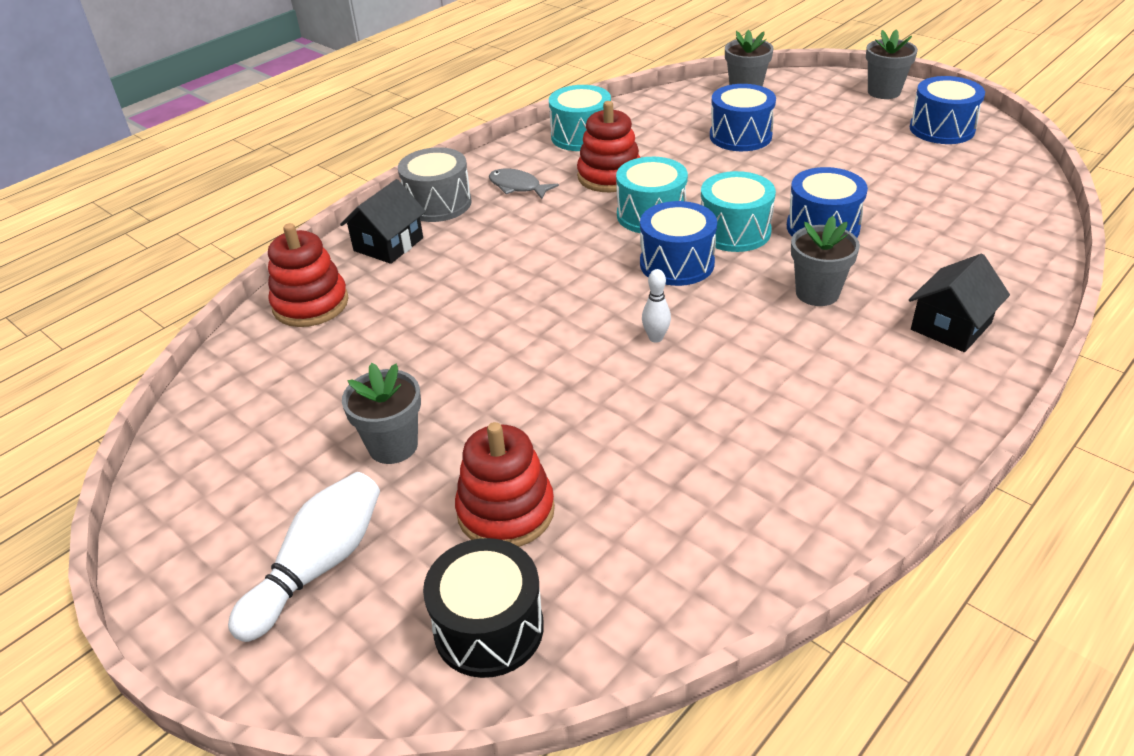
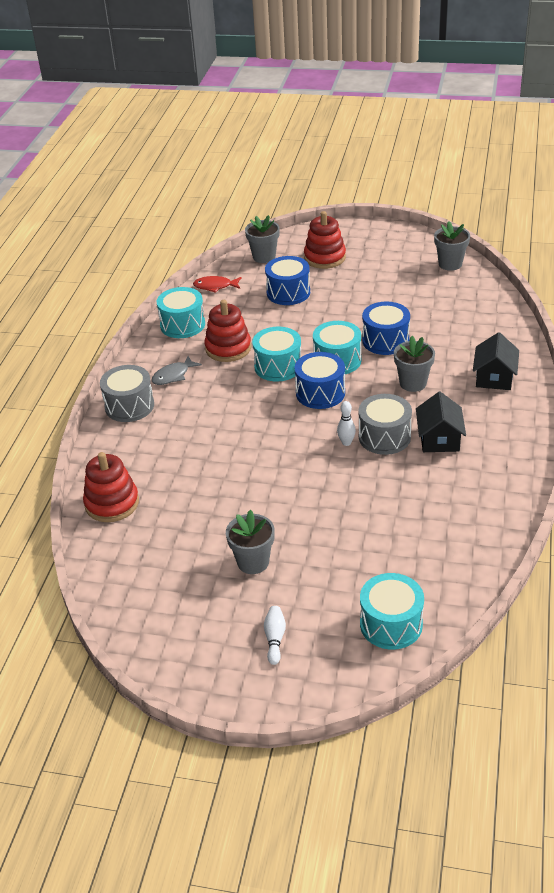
camera: 30 degrees left, 0 degrees up
white bowling pin [228,472,380,642] -> white bowling pin [264,606,286,665], size x0.53
black house [340,179,426,264] -> black house moved to [416,392,466,452]
black drum [423,538,544,678] -> turquoise drum [360,573,424,649]
red stacking toy [455,422,555,547] -> red stacking toy moved to [304,211,346,269]
grey fish [489,168,559,199] -> grey fish turned 45 degrees counterclockwise [151,356,202,385]
grey flower pot [866,30,918,99] -> grey flower pot moved to [434,221,470,271]
blue drum [910,76,985,144] -> none
none -> red fish [193,276,241,293]
none -> grey drum [359,394,412,455]

